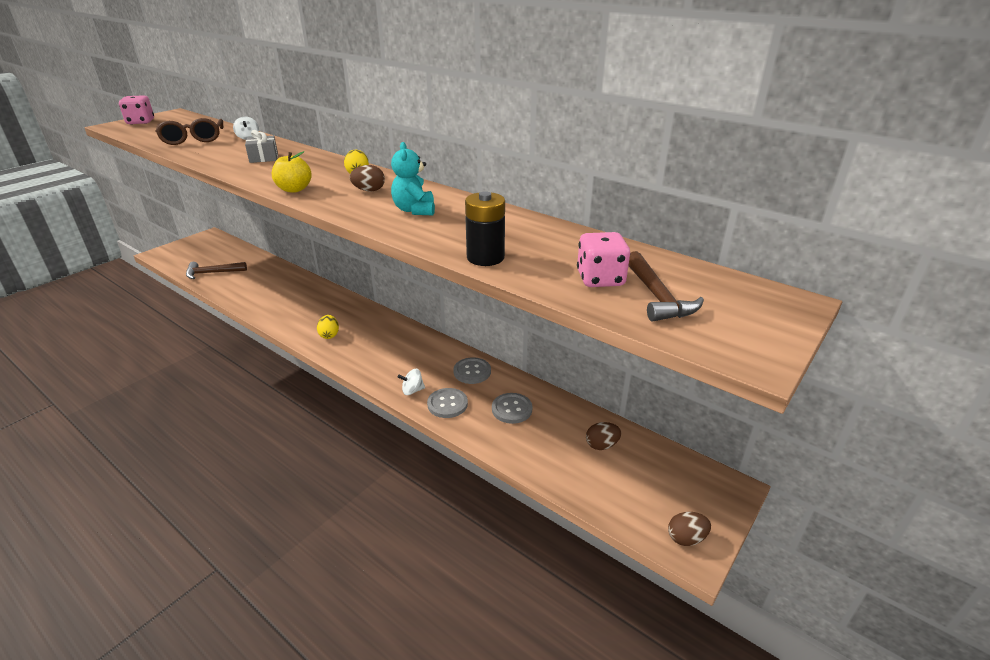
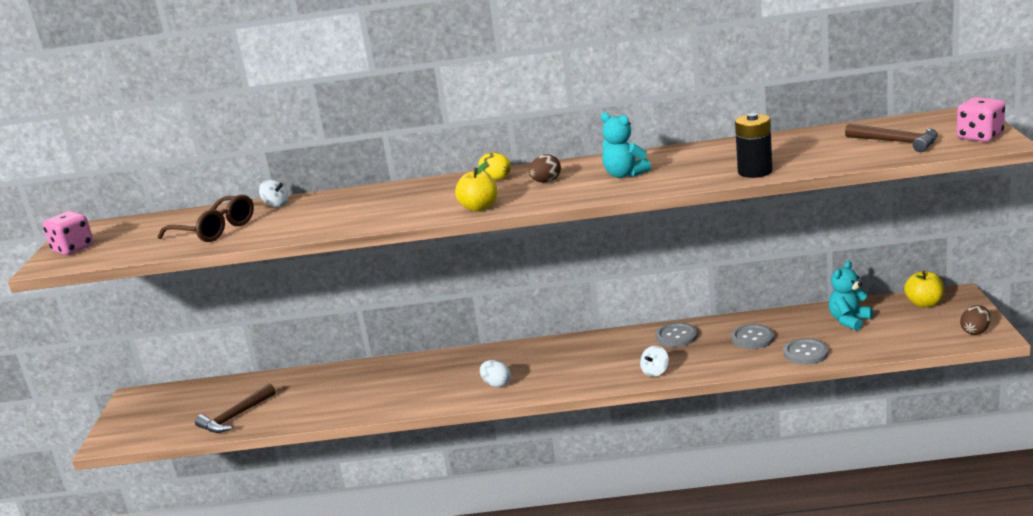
camera: 35 degrees left, 10 degrees down
grey gift [245,130,278,163] -> none
yellow egg [317,315,339,339] -> white egg [480,360,511,387]
grey button [427,388,468,418] -> grey button moved to [783,338,829,365]
pink dice [577,232,630,287] -> pink dice moved to [957,97,1005,142]
brown egg [586,422,621,450] -> turquoise teddy bear [828,261,873,331]
none -> yellow apple [904,271,944,308]

